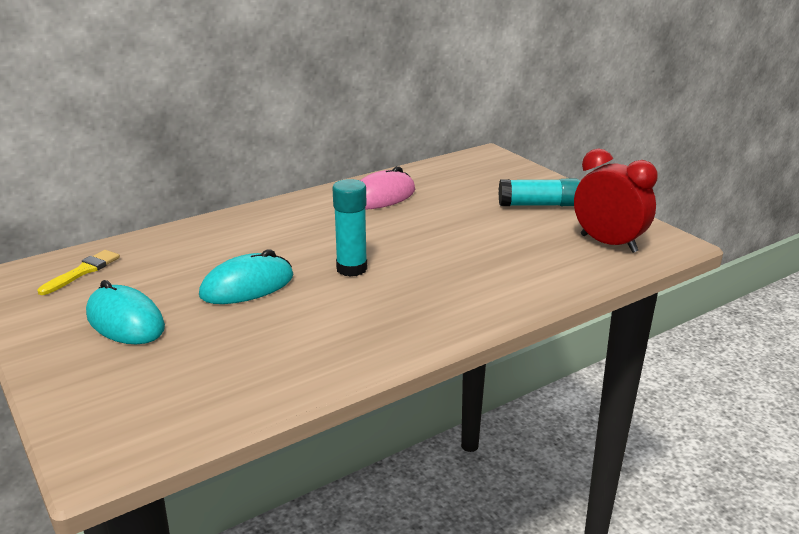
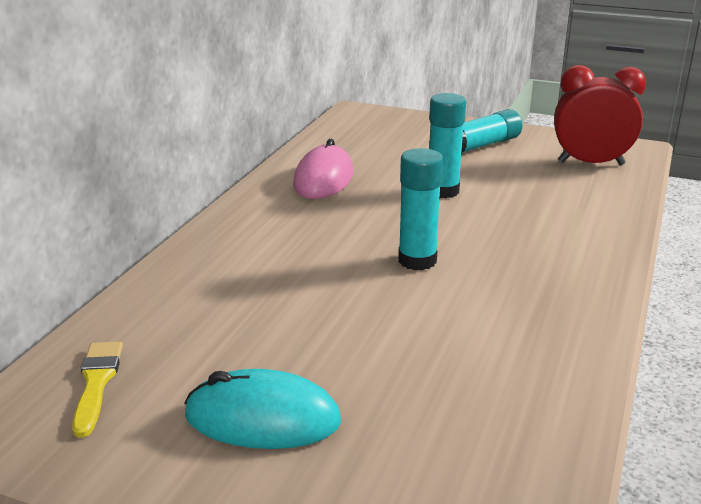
camera: 35 degrees left, 0 degrees up
turquoise mouse [199,250,293,304] -> none
none -> turquoise glue stick [429,93,466,198]

